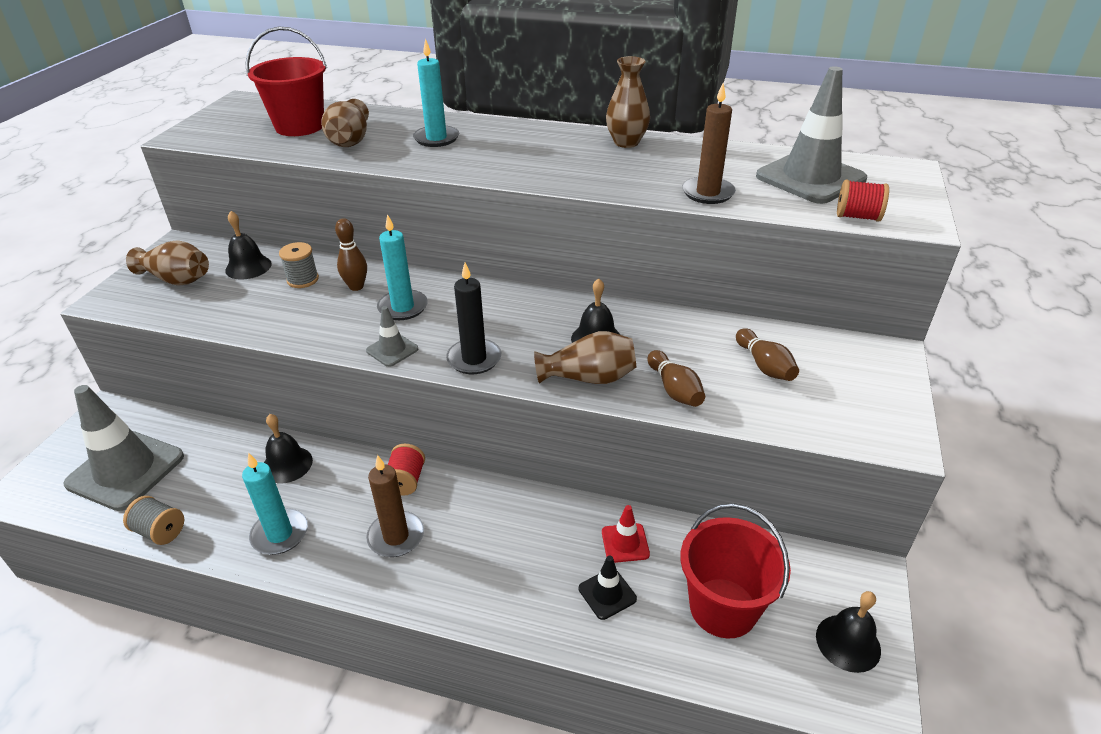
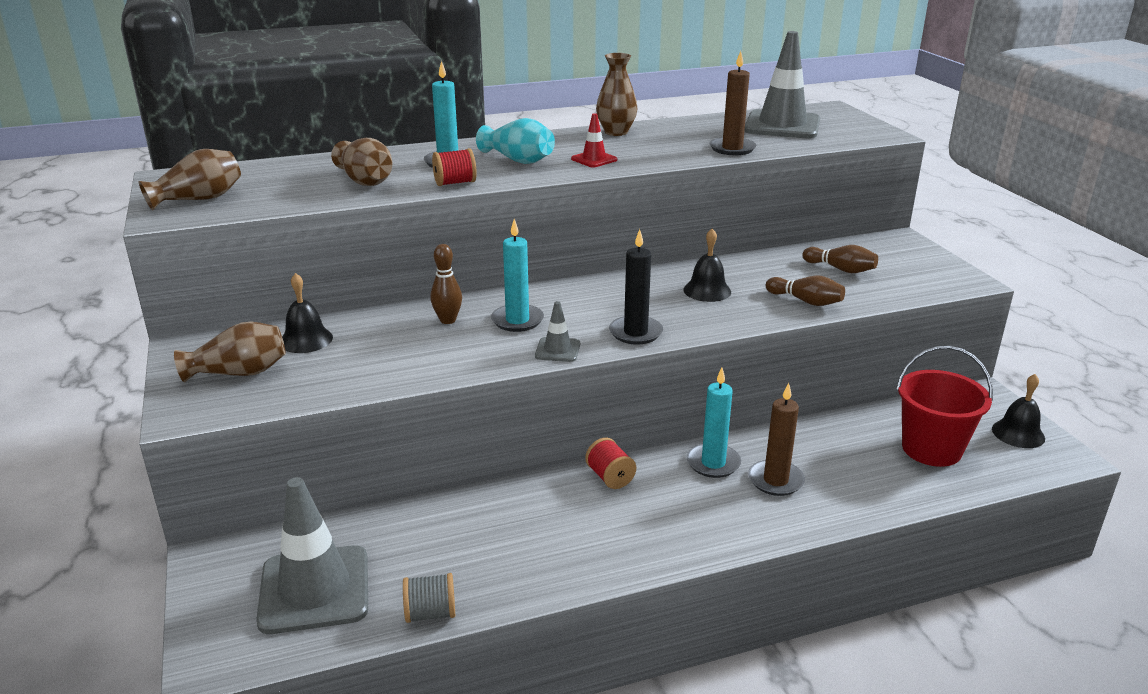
camera: 35 degrees left, 10 degrees down
turquoise candle [242,453,308,555] -> turquoise candle moved to [687,368,741,478]
red bucket [245,27,327,136] -> none
black bell [264,414,313,484] -> none
grey spool [279,242,319,288] -> none
brown candle [366,455,424,557] -> brown candle moved to [748,383,805,496]
brown vase [534,331,636,384] -> brown vase moved to [138,149,241,211]
black traffic cone [579,556,637,620] -> none
red traffic cone [602,505,650,563] -> red traffic cone moved to [571,113,617,167]
red spool [837,180,889,222] -> red spool moved to [432,148,477,186]
none -> turquoise vase [476,118,555,164]

